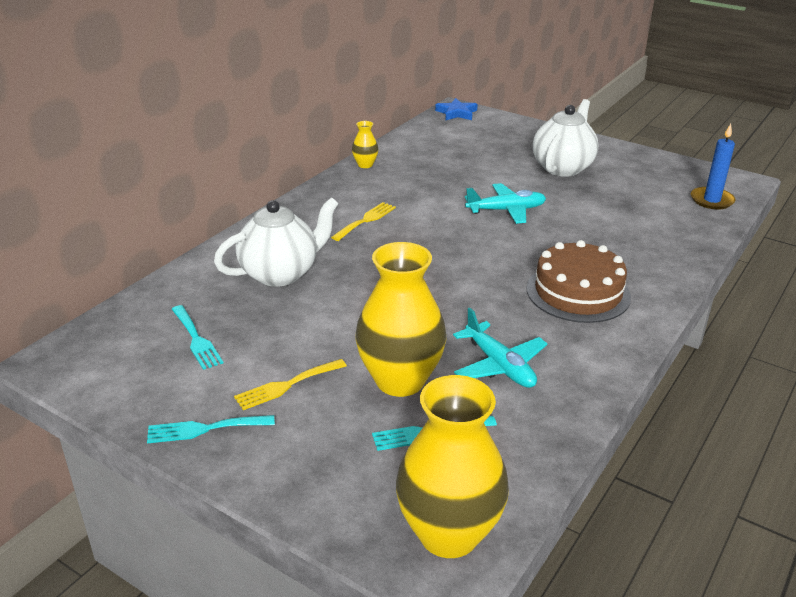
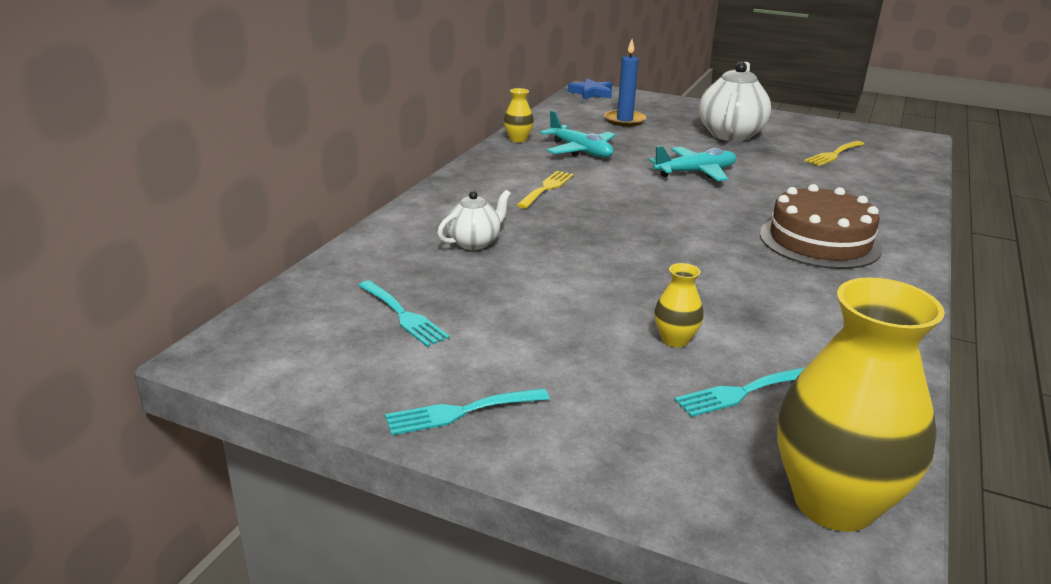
camera: 10 degrees left, 5 degrees down
white teapot [214,197,339,287] -> white teapot [437,190,511,250], size x0.56
yellow fork [234,359,347,410] -> yellow fork moved to [804,141,864,166]
yellow vase [355,242,446,397] -> yellow vase [654,263,704,347], size x0.44
turquoise plane [453,308,548,388] -> turquoise plane moved to [540,110,616,157]
blue candle [691,124,735,209] -> blue candle moved to [604,39,647,127]

